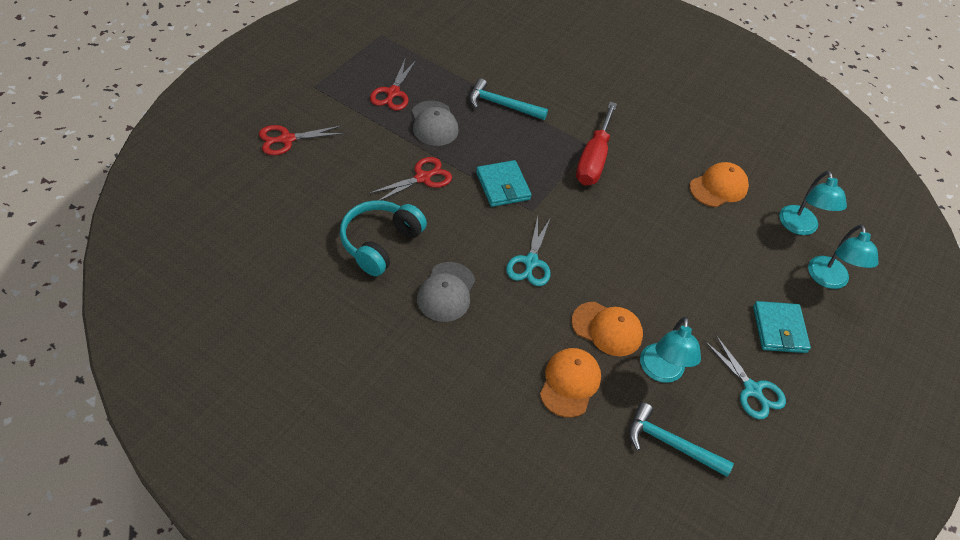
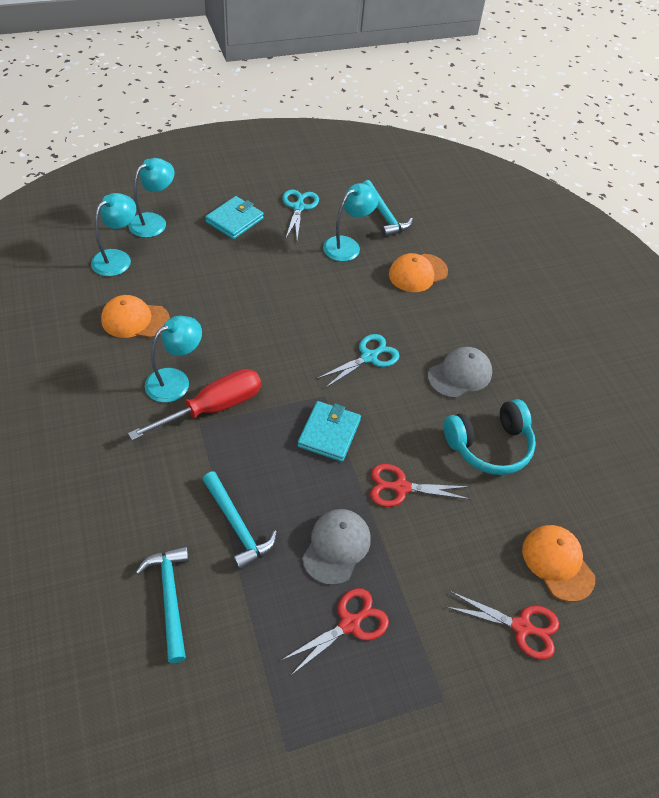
camera: 140 degrees left, 0 degrees up
orange cap [572,302,643,356] -> orange cap moved to [522,525,595,602]
none -> turquoise hammer [135,546,189,663]
none -> turquoise lamp [145,316,202,402]

